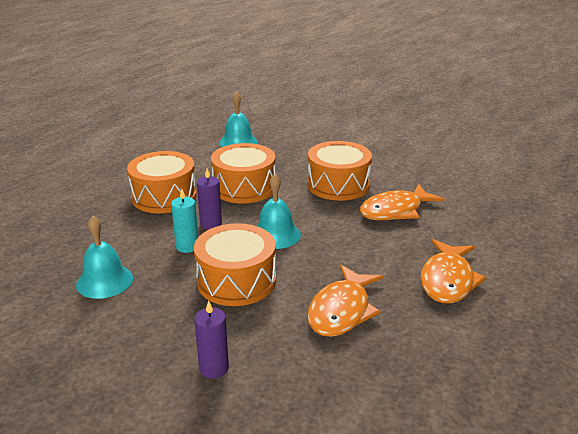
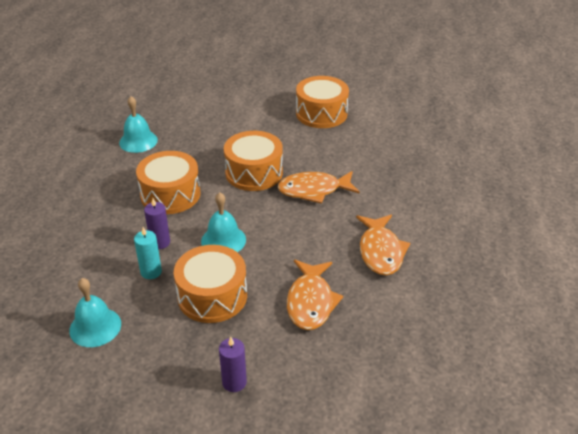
camera: 20 degrees left, 10 degrees up
orange drum [127,151,197,213] -> orange drum moved to [296,76,349,128]
orange fish [360,184,445,220] -> orange fish turned 45 degrees clockwise [277,171,360,204]

